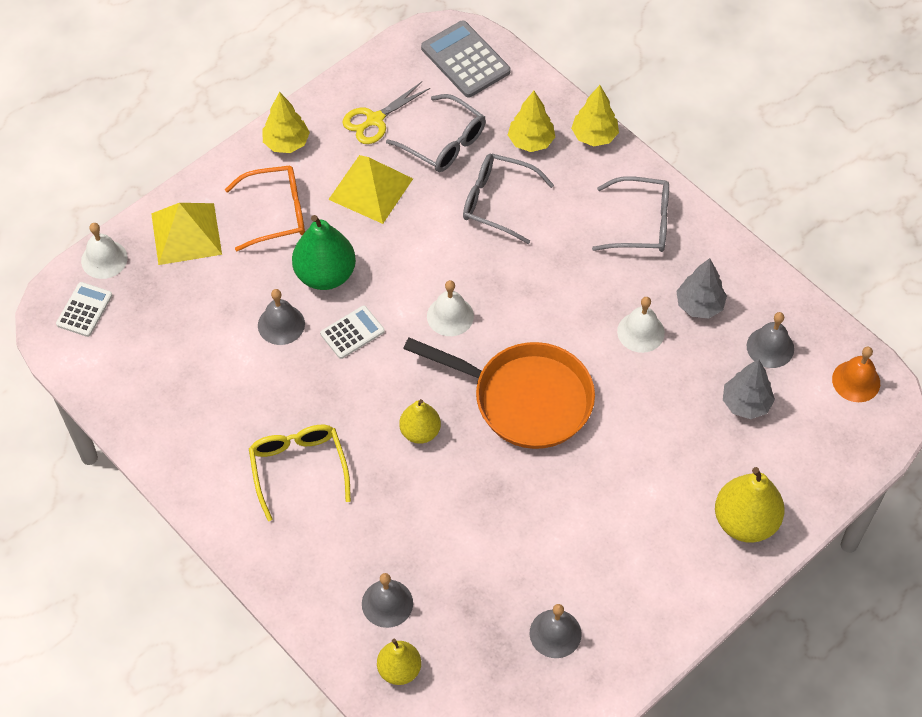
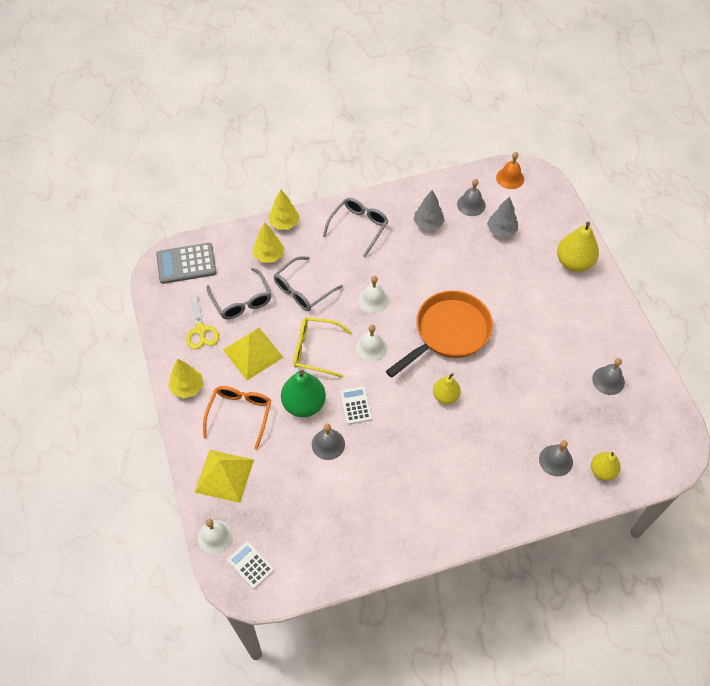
camera: 65 degrees left, 0 degrees up
yellow glasses [249,425,351,521] -> yellow glasses moved to [294,317,352,378]
grey glasses [386,94,486,172] -> grey glasses turned 90 degrees clockwise [207,268,272,319]
white bell [617,297,665,353] -> white bell moved to [358,276,389,313]

